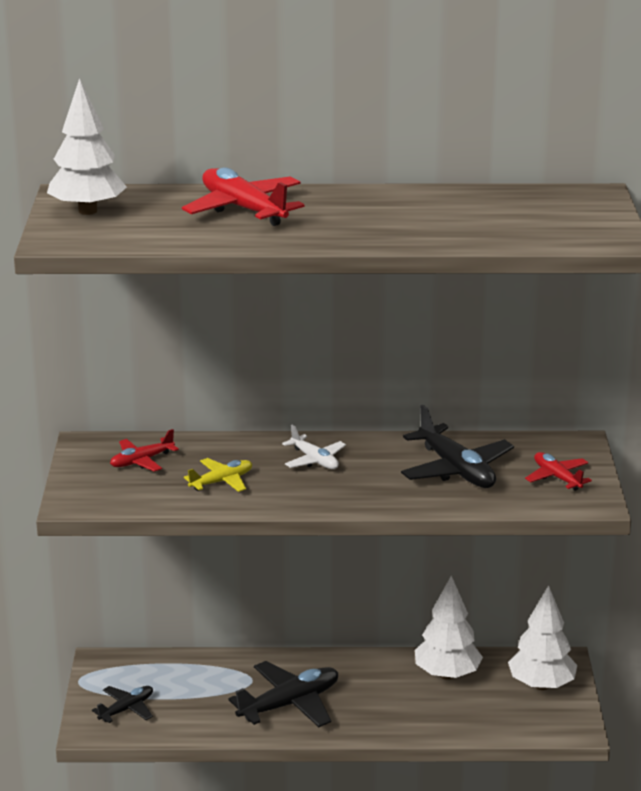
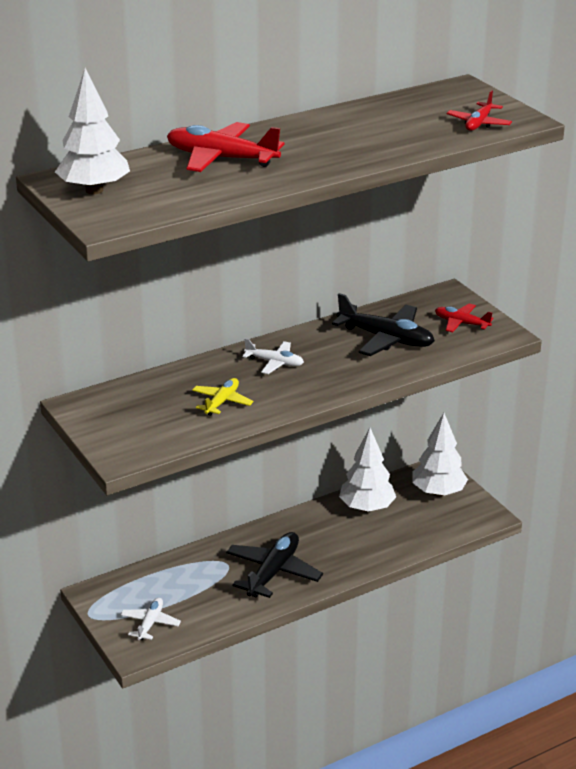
camera: 30 degrees left, 5 degrees up
black plane [92,686,153,723] -> white plane [121,598,181,640]
red plane [110,429,179,472] -> red plane moved to [447,90,512,131]

